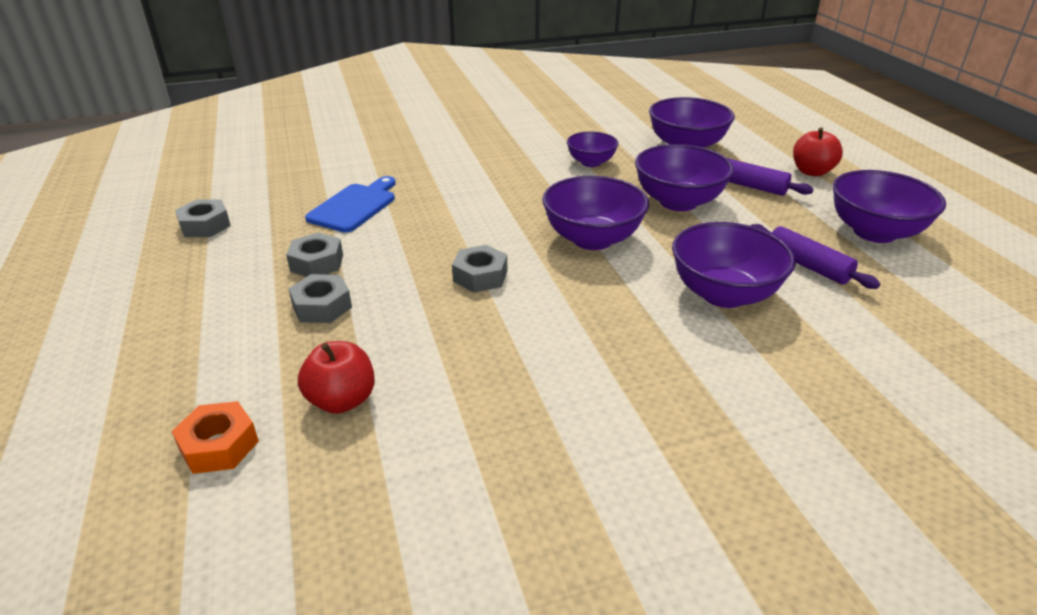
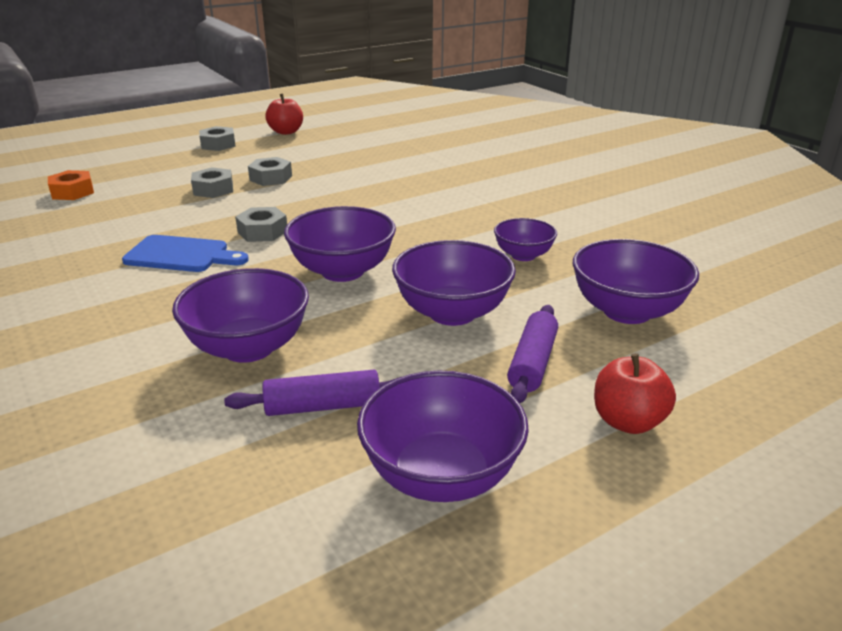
camera: 75 degrees right, 5 degrees down
grey nut [175,199,231,237] -> grey nut moved to [199,126,236,151]
red apple [298,341,375,414] -> red apple moved to [265,94,303,135]
blue cutting board [305,176,396,233] -> blue cutting board moved to [122,235,249,272]
purple rolling pin [751,224,880,289] -> purple rolling pin turned 45 degrees clockwise [224,370,400,416]

